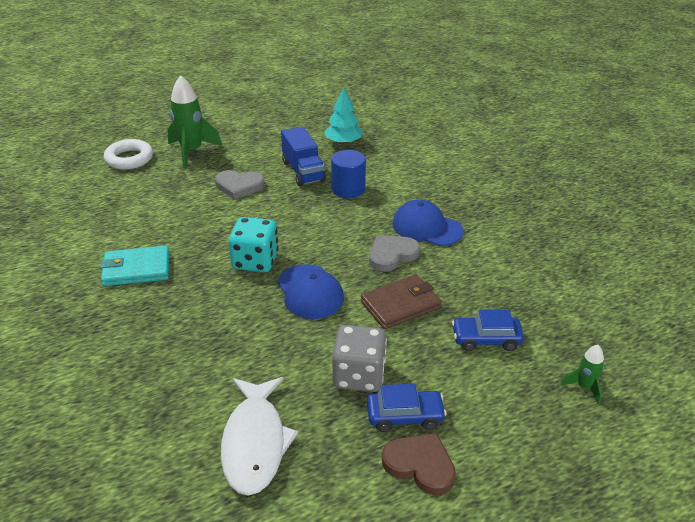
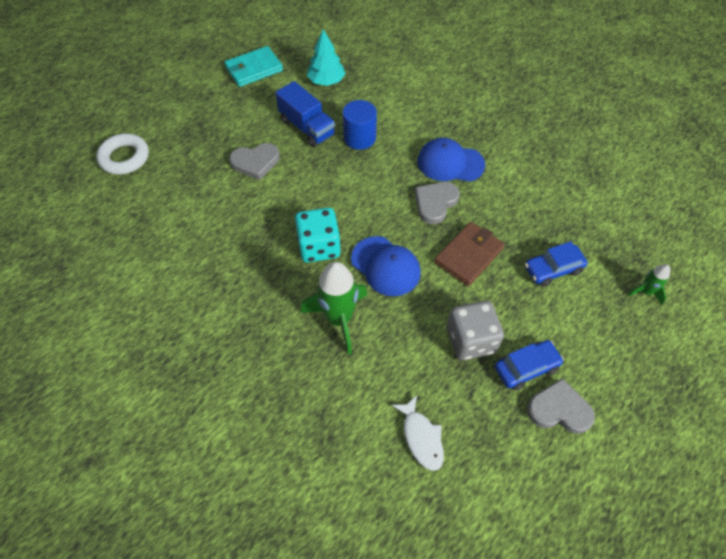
camera: 20 degrees left, 20 degrees up
turquoise wallet [100,245,169,286] -> turquoise wallet moved to [224,46,283,87]
green rocket [168,75,222,169] -> green rocket moved to [301,262,367,355]
white fish [221,377,298,496] -> white fish [392,395,444,471], size x0.60
brown heart [382,433,456,495] -> grey heart [527,378,595,434]

